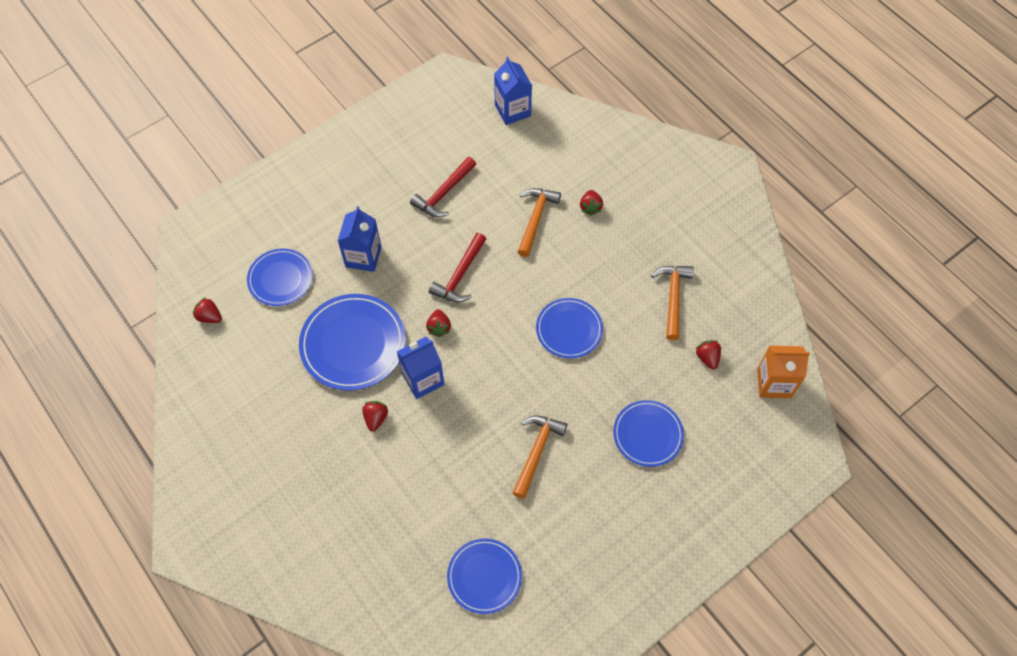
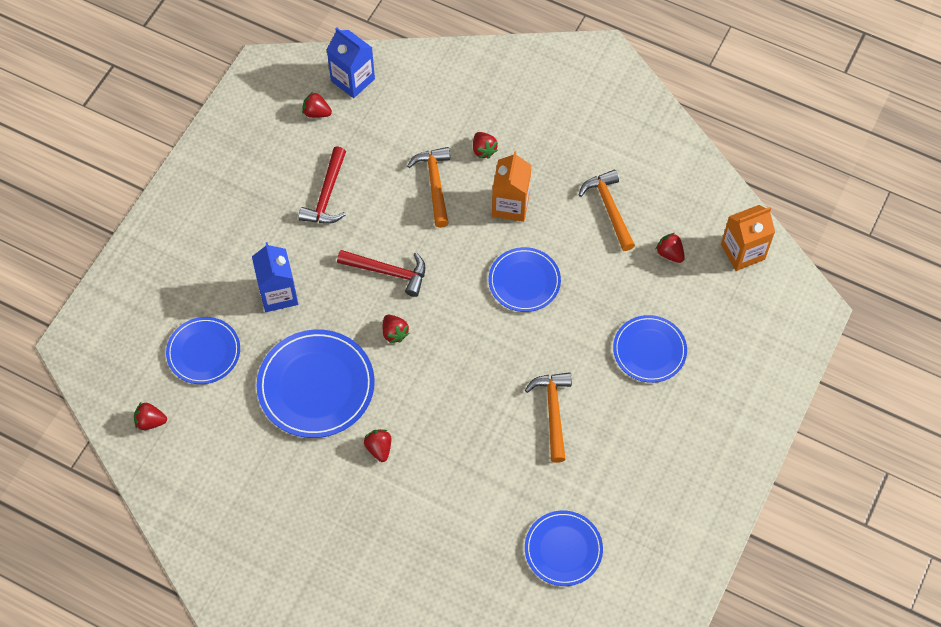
camera: 25 degrees left, 0 degrees up
blue carton [396,337,444,399] -> none
red hammer [429,233,486,302] -> red hammer turned 75 degrees counterclockwise [337,250,425,297]
none -> red strawberry [302,92,332,118]
none -> orange carton [492,151,531,222]

